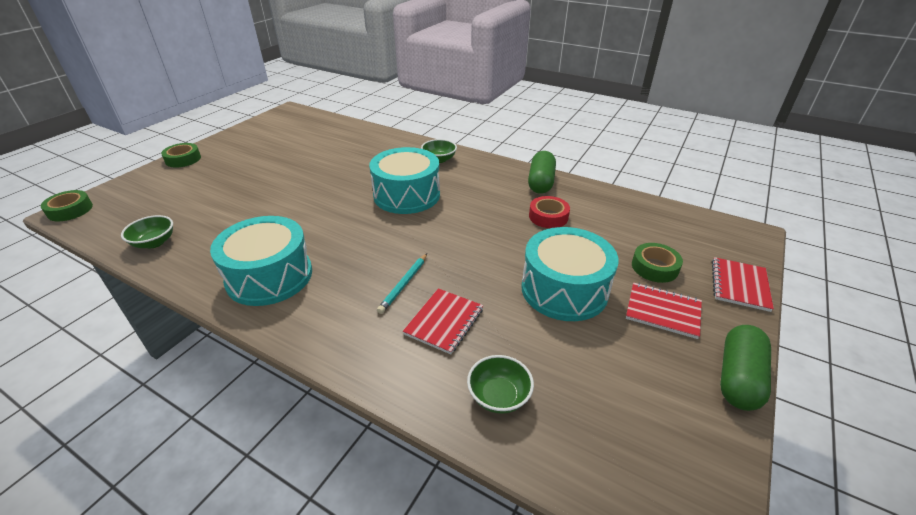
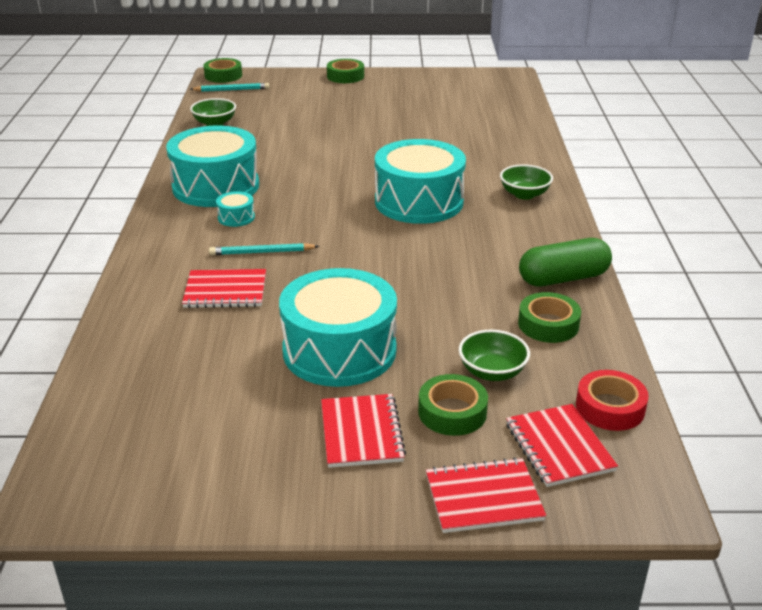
camera: 60 degrees right, 5 degrees down
green bowl [467,355,534,414] -> green bowl moved to [459,330,530,381]
red tape [529,196,570,228] -> red tape moved to [576,370,649,431]
green capsule [720,325,771,411] -> none
none -> turquoise pencil [190,83,269,92]
none -> turquoise drum [216,191,255,227]
none -> red notebook [506,404,618,487]
none -> green tape [518,292,581,343]

